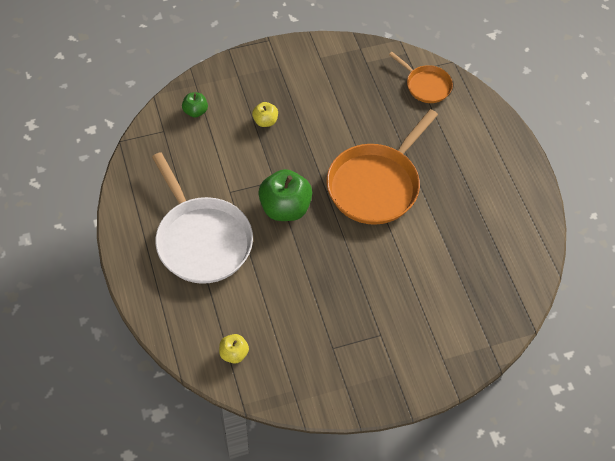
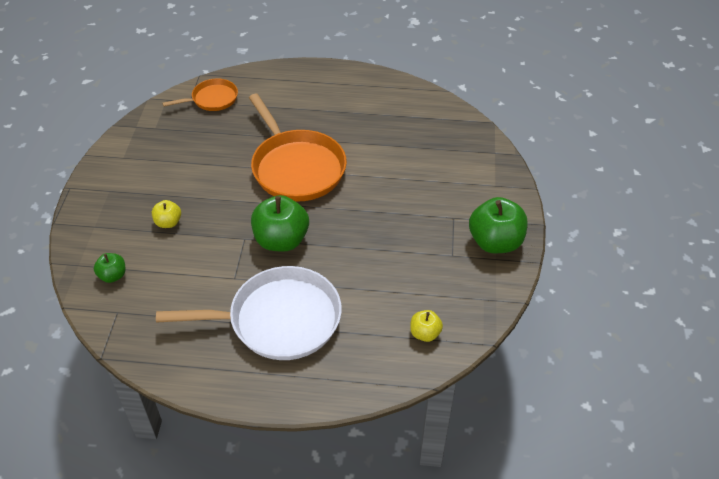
camera: 65 degrees left, 10 degrees down
none -> green apple [469,197,527,253]

